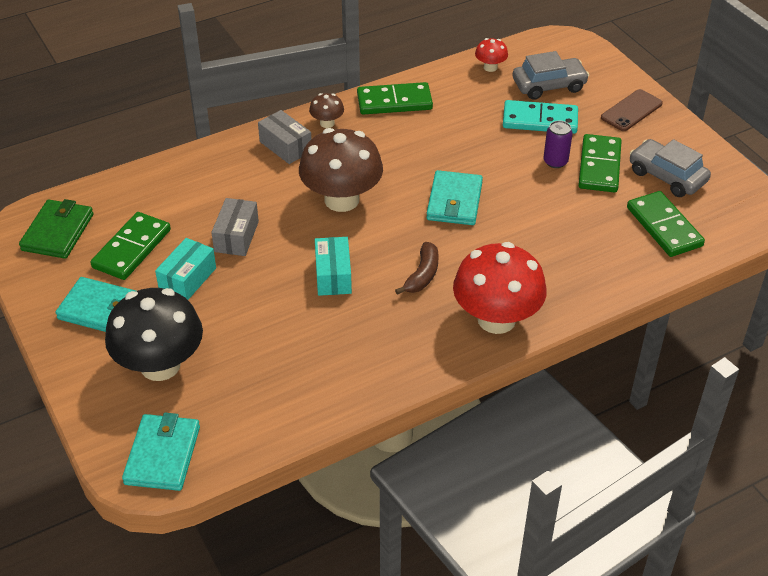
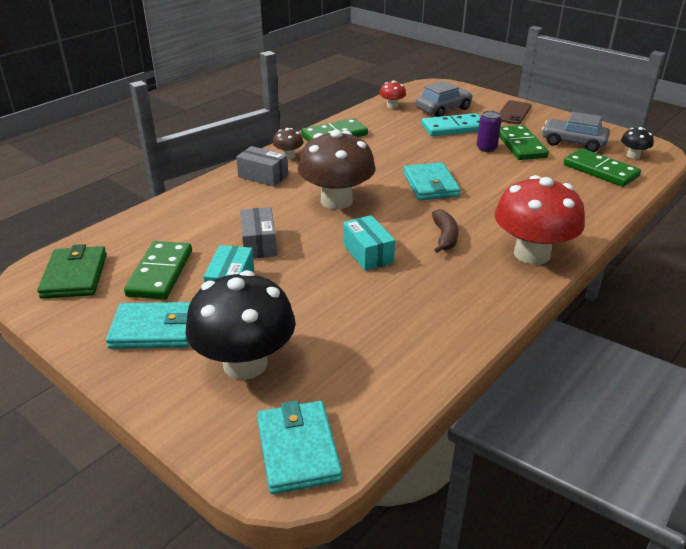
camera: 20 degrees left, 10 degrees down
none -> black mushroom [621,127,654,159]

